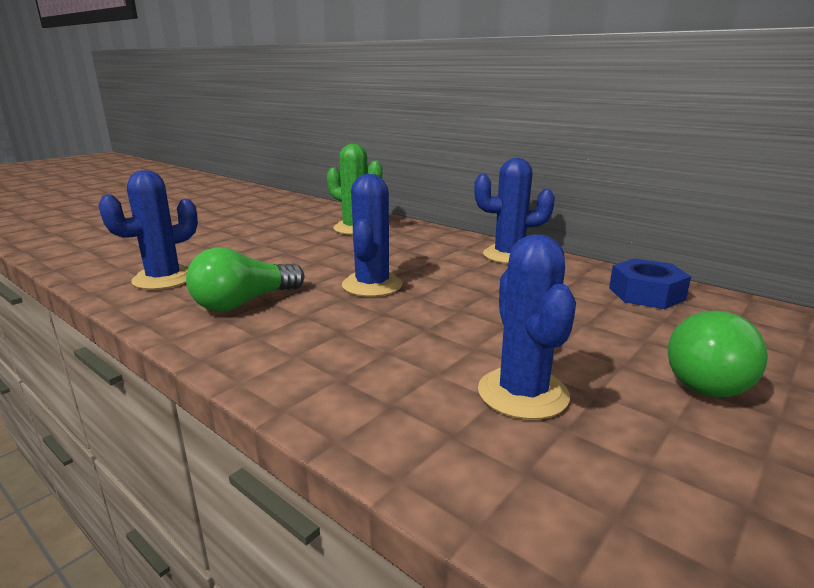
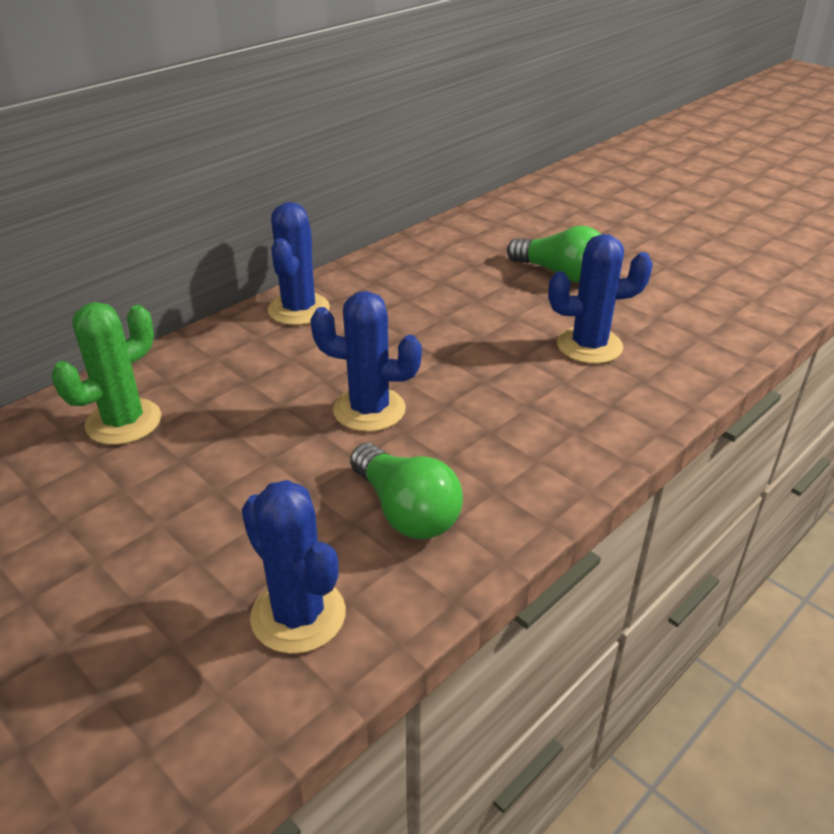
camera: 85 degrees left, 15 degrees up
blue nut [609,258,691,309] -> none

